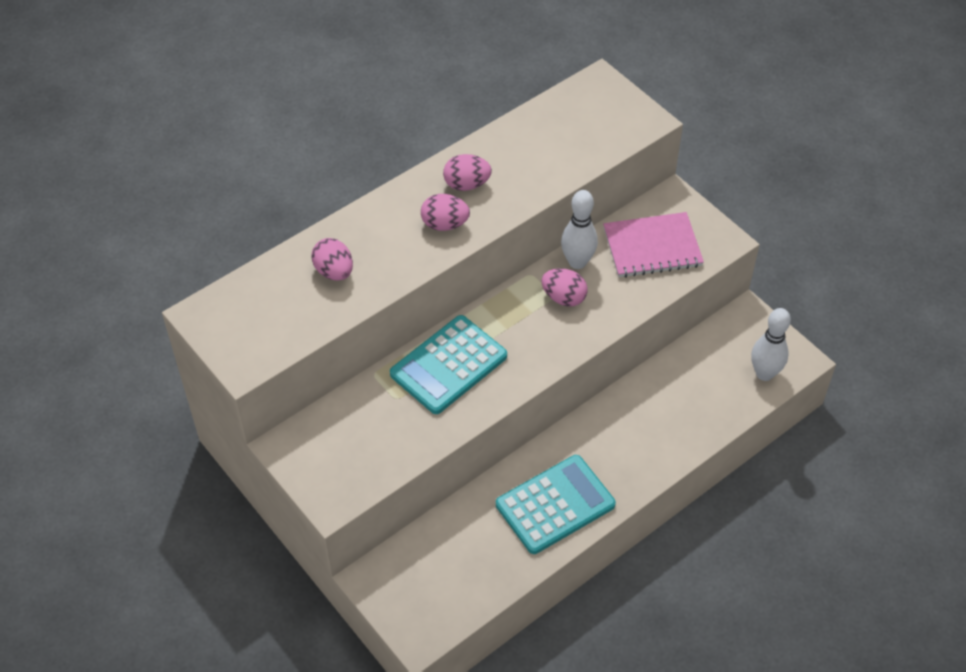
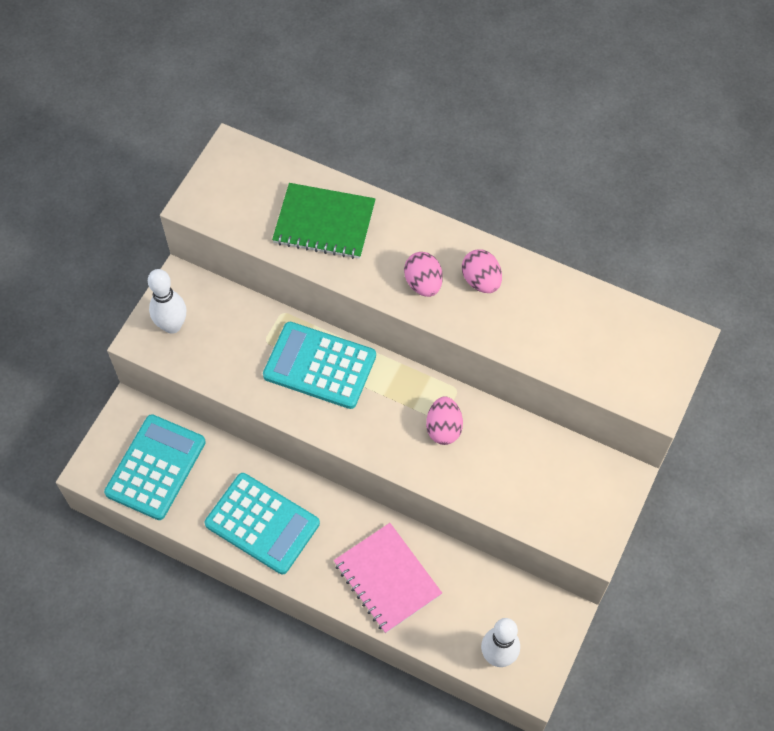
camera: 65 degrees right, 10 degrees up
pink egg [312,238,353,281] -> green notebook [272,183,376,259]
white bowling pin [561,190,598,269] -> white bowling pin moved to [148,269,187,334]
pink notebook [603,212,704,278] -> pink notebook moved to [334,523,442,633]
none -> turquoise calculator [104,414,206,520]

